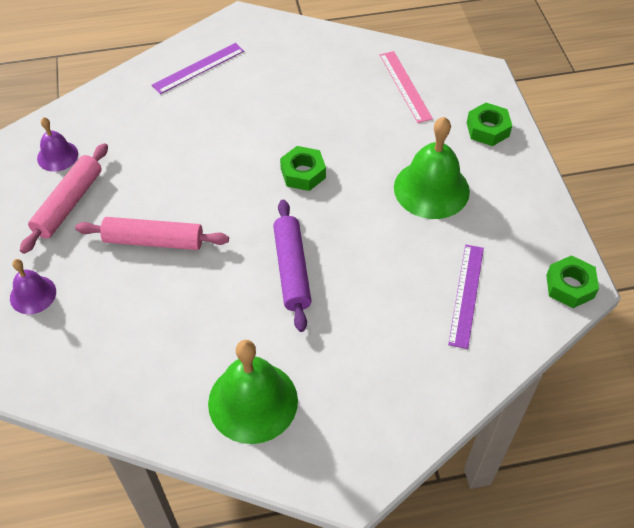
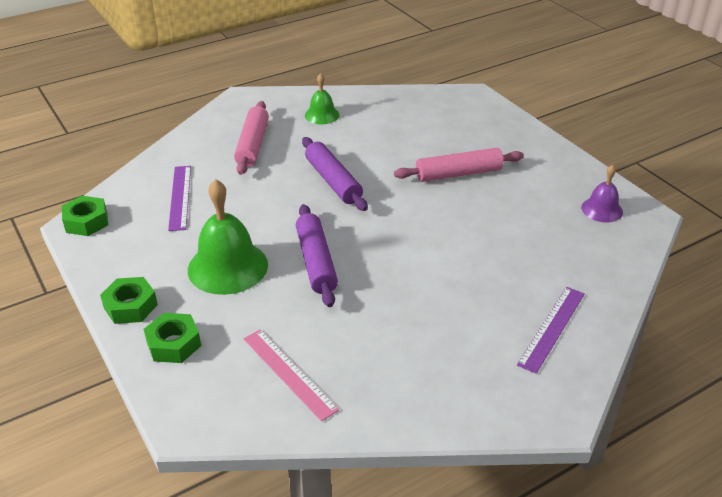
camera: 160 degrees right, 15 degrees down
purple bell [10,259,56,314] -> none
pink rolling pin [20,143,108,254] -> pink rolling pin moved to [234,101,269,175]
green bell [208,340,298,444] -> green bell [305,73,339,124], size x0.55
green nut [280,146,326,191] -> green nut moved to [100,277,158,324]
none -> purple rolling pin [296,204,338,307]

